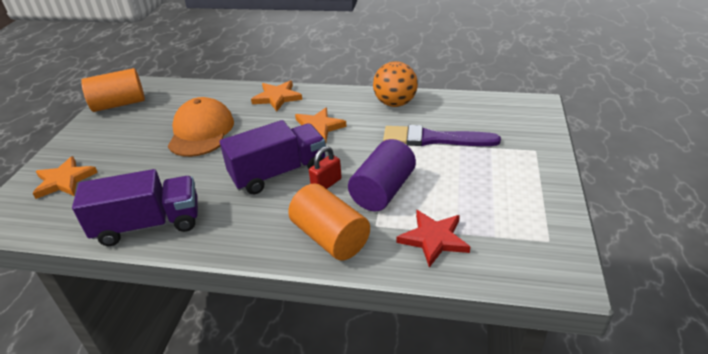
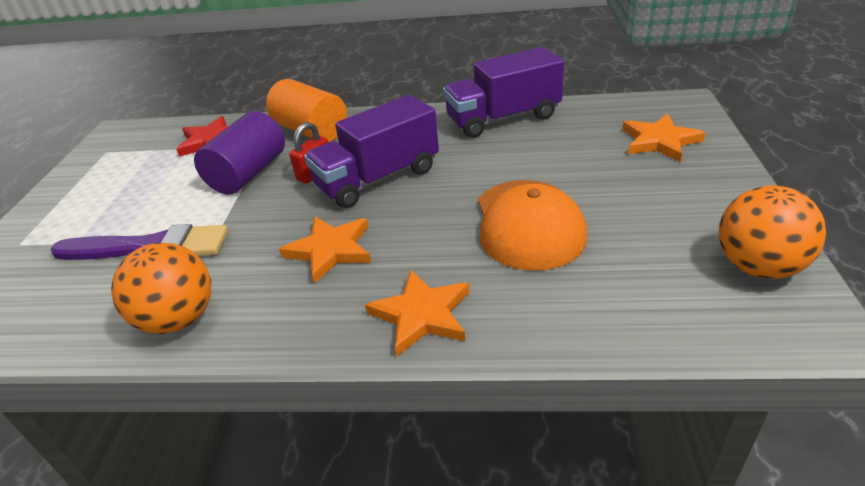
camera: 175 degrees right, 0 degrees up
orange cylinder [81,68,145,112] -> orange ball [719,185,826,279]

